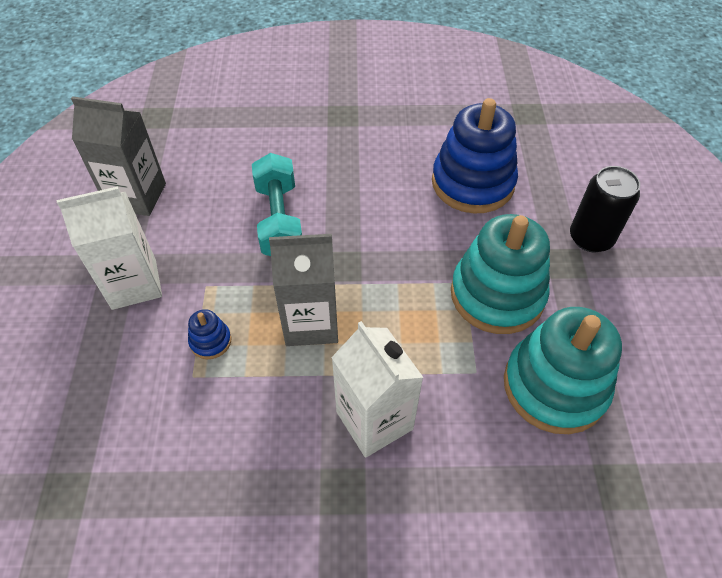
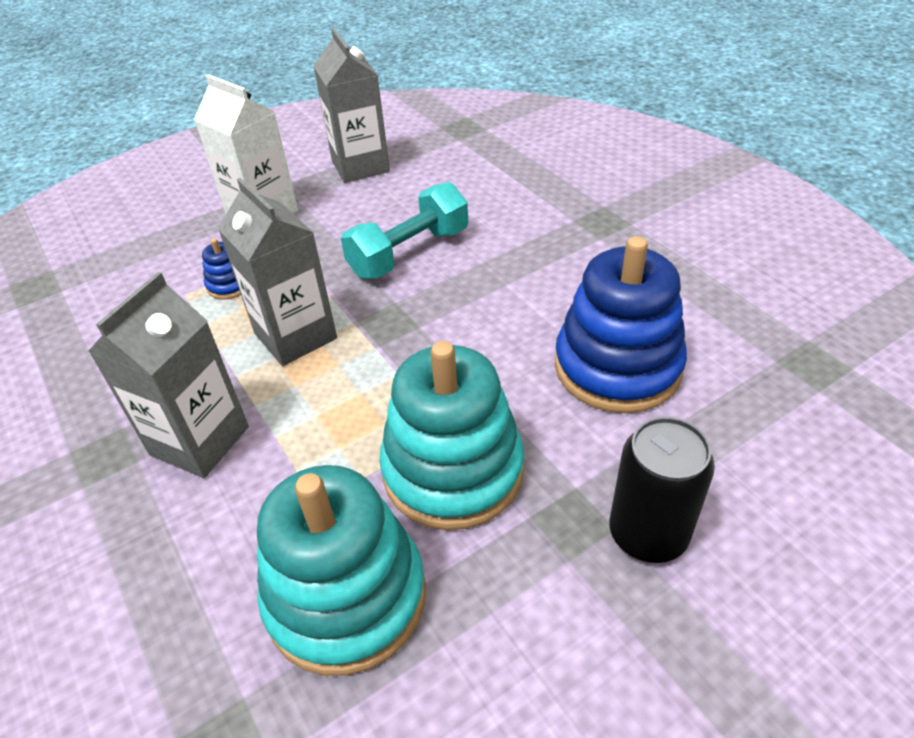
camera: 60 degrees right, 10 degrees down
white carton [331,321,424,458] -> grey carton [88,272,249,478]

